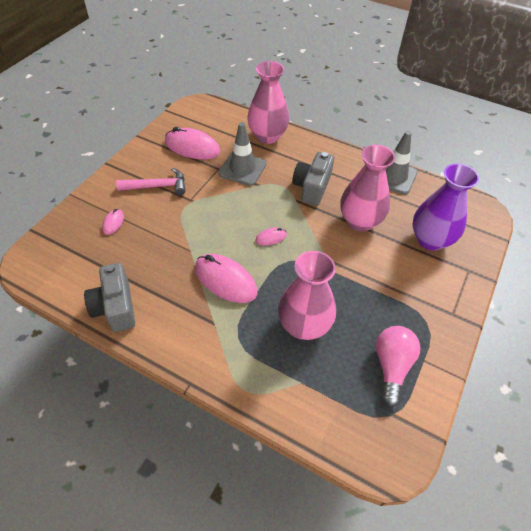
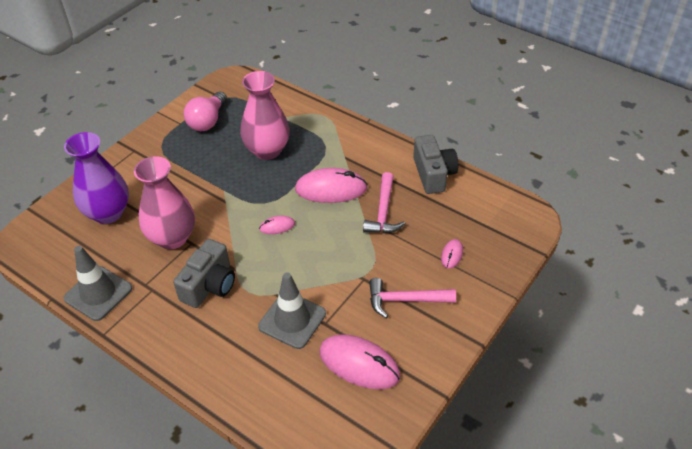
camera: 170 degrees left, 5 degrees down
pink mouse [195,254,257,303] -> pink mouse turned 45 degrees counterclockwise [295,168,368,203]
pink vase [247,61,289,144] -> none
none -> pink hammer [363,172,405,233]

